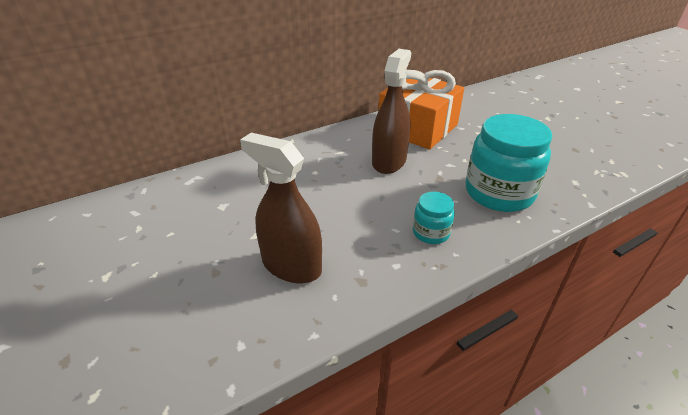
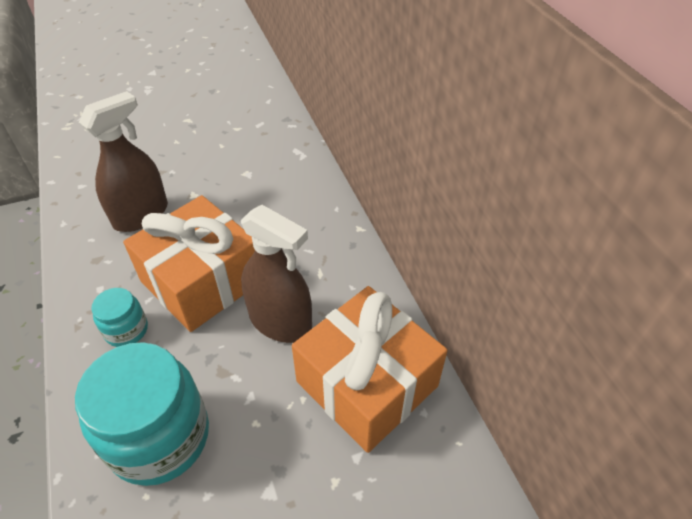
camera: 100 degrees right, 10 degrees up
none -> orange gift [123,195,255,332]

